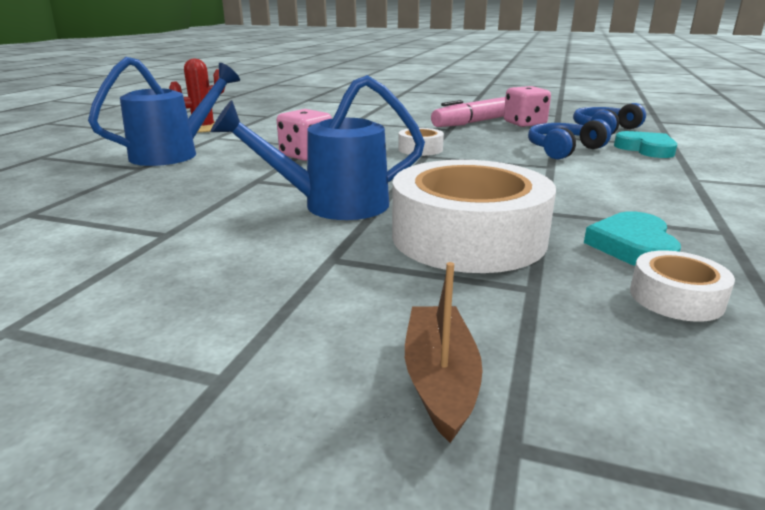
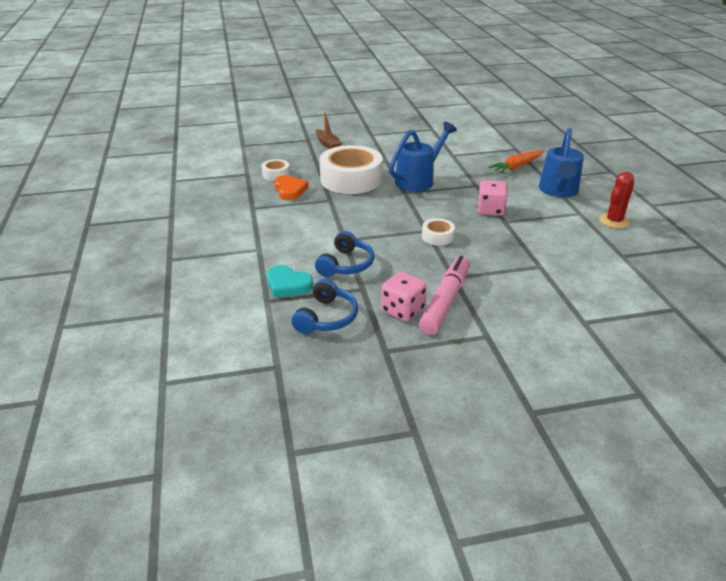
camera: 150 degrees right, 10 degrees up
turquoise heart [584,211,681,266] -> orange heart [274,176,309,200]
none -> orange carrot [488,150,544,173]

